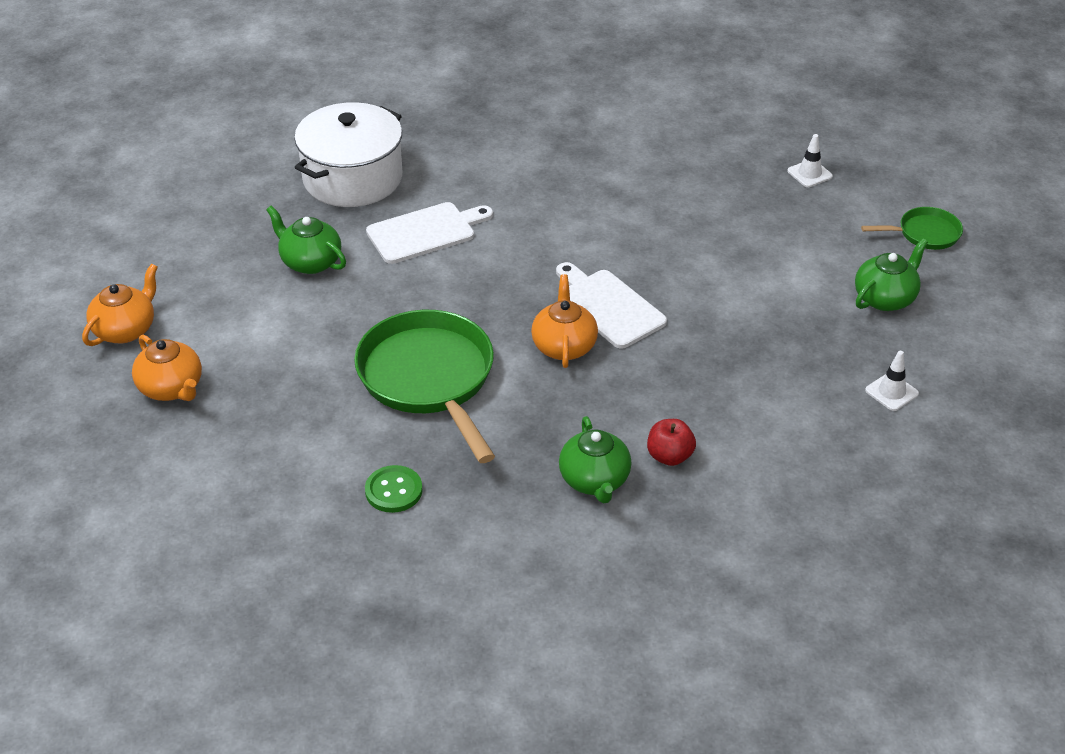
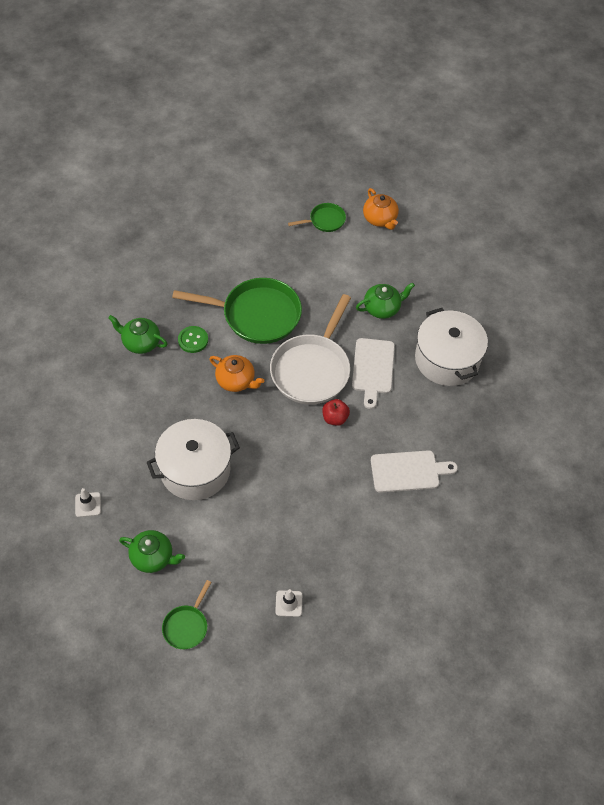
camera: 120 degrees right, 15 degrees up
orange teapot [132,334,202,401] -> green pan [288,203,346,232]
green button [365,465,423,513] -> green button moved to [178,326,208,353]
white cutting board [556,262,667,349] -> white cutting board moved to [371,450,458,493]
red apple [647,419,696,466] -> red apple moved to [322,399,350,426]
green teapot [855,238,928,311] -> green teapot turned 60 degrees counterclockwise [119,530,185,573]
none -> white pot [147,419,240,500]
none -> white pan [270,294,351,405]

